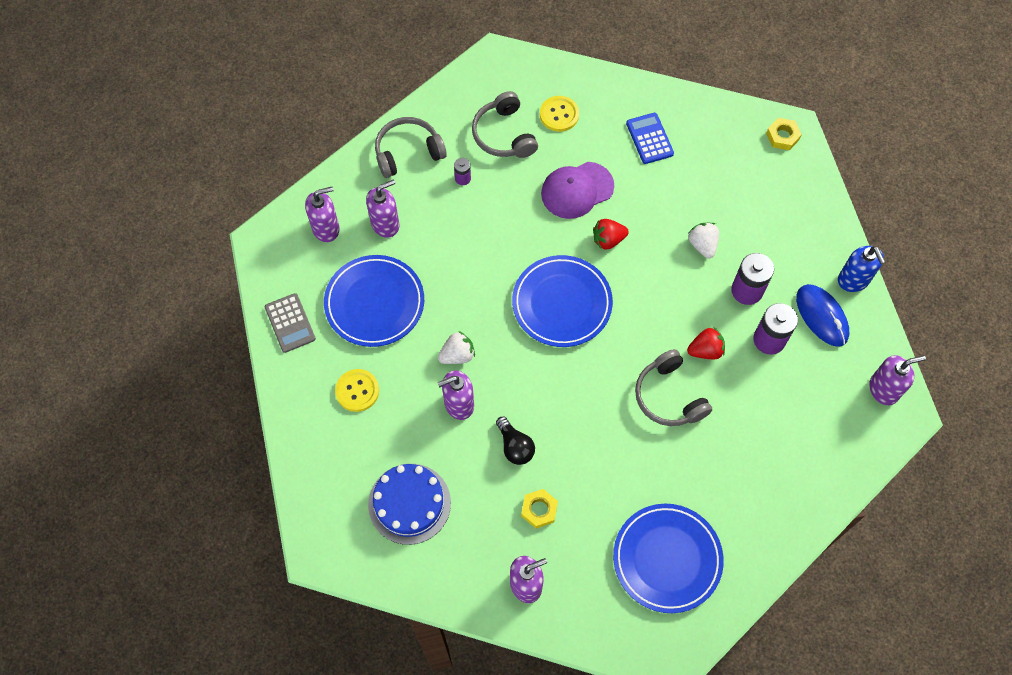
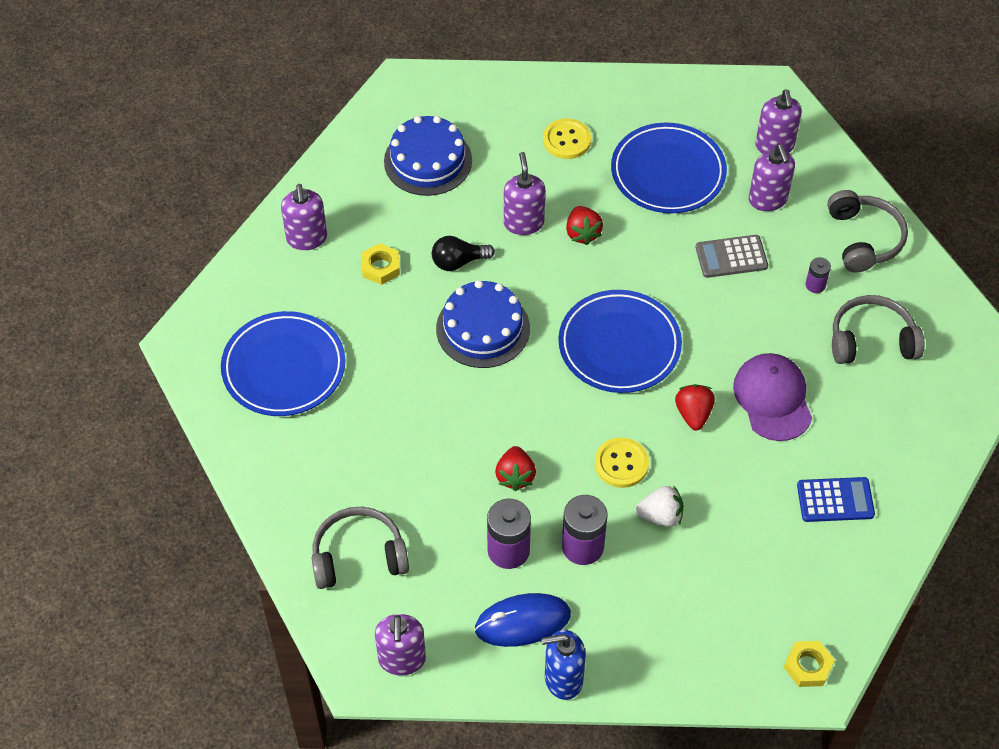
camera: 105 degrees right, 10 degrees down
grey calculator [265,293,316,353] -> grey calculator moved to [696,235,768,278]
white strawberry [438,331,475,364] -> red strawberry [566,206,603,245]
yellow button [540,96,579,132] -> yellow button moved to [595,437,649,488]
grey headphones [635,349,712,426] -> grey headphones moved to [311,507,409,589]
none -> blue cake [436,280,530,368]

